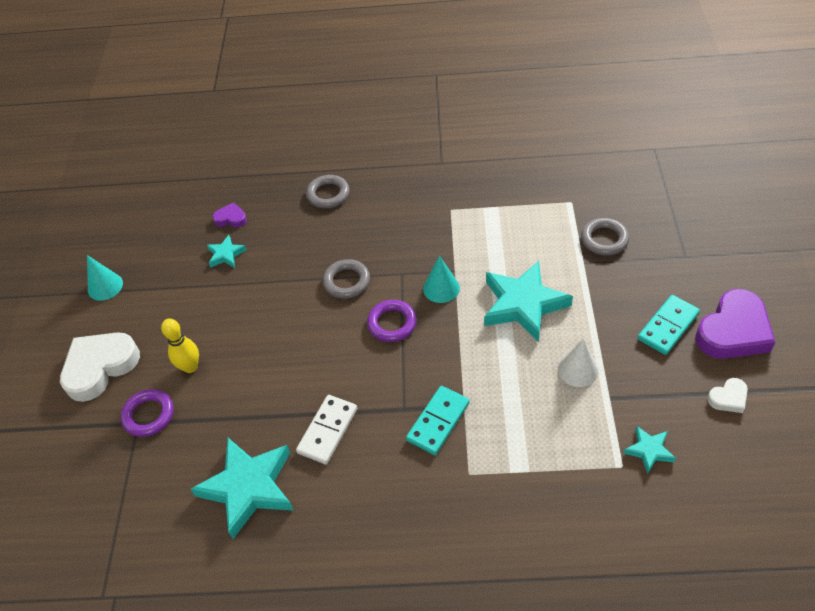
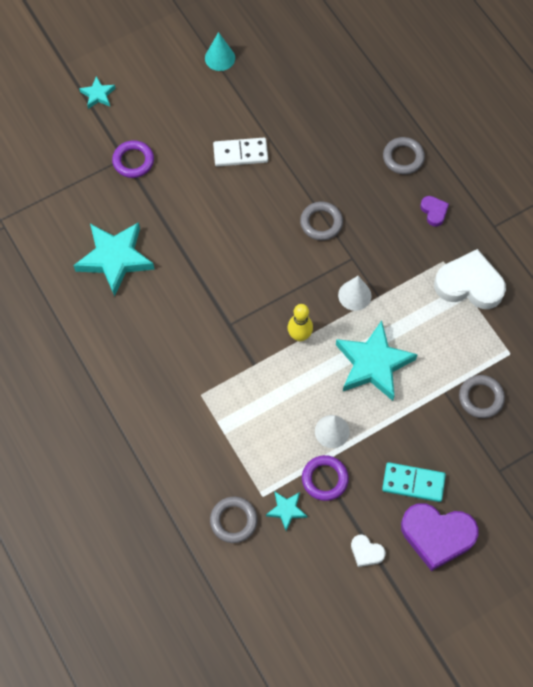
camera: 55 degrees right, 15 degrees up
white heart [60,332,140,402] -> white heart moved to [434,249,506,309]
yellow bowling pin [161,319,199,373] -> yellow bowling pin moved to [288,304,313,341]
turquoise star [207,235,247,268] -> turquoise star moved to [79,76,116,109]
purple heart [212,202,247,228] -> purple heart moved to [420,196,449,227]
white domino [296,395,357,464] -> white domino moved to [213,138,268,167]
purple ring [367,300,417,342] -> purple ring moved to [302,455,349,501]
turquoise domino [406,386,470,455] -> none
turquoise cone [423,256,460,303] -> white cone [338,276,372,311]
none -> grey ring [210,497,258,543]

